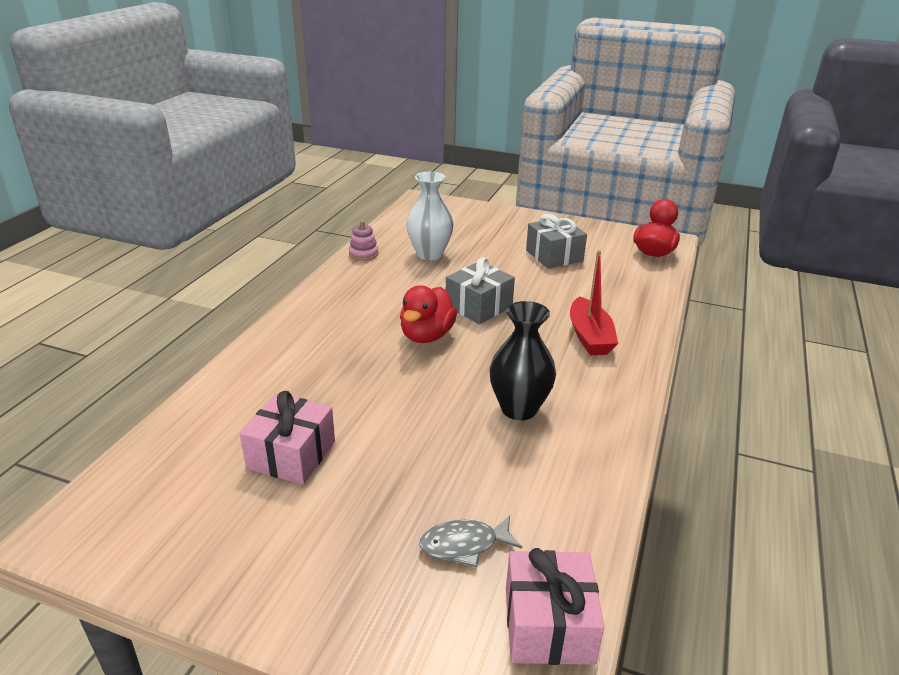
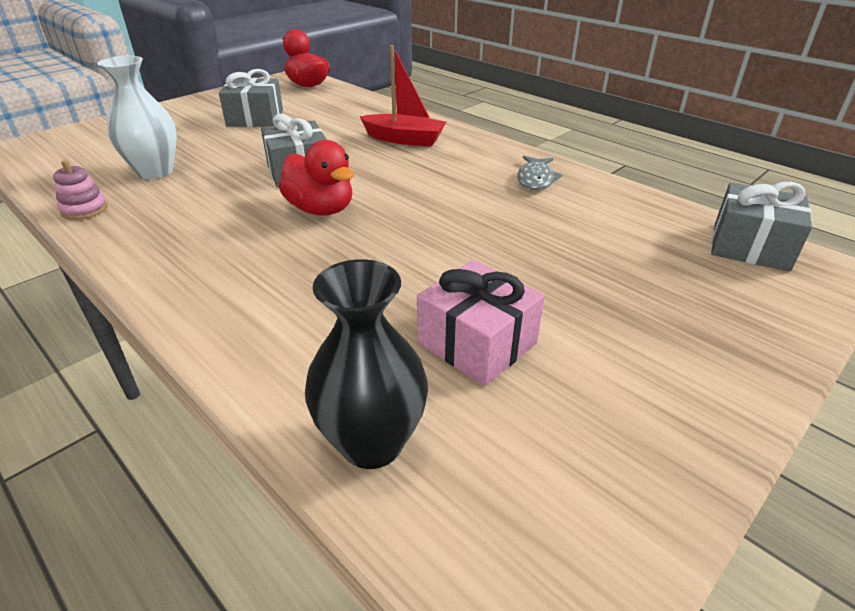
camera: 65 degrees left, 5 degrees up
grey fish [419,515,522,567] -> grey fish moved to [517,156,563,190]
black vase [489,301,556,420] -> black vase moved to [305,259,428,469]
pink gift [506,548,605,665] -> grey gift [711,182,812,272]

